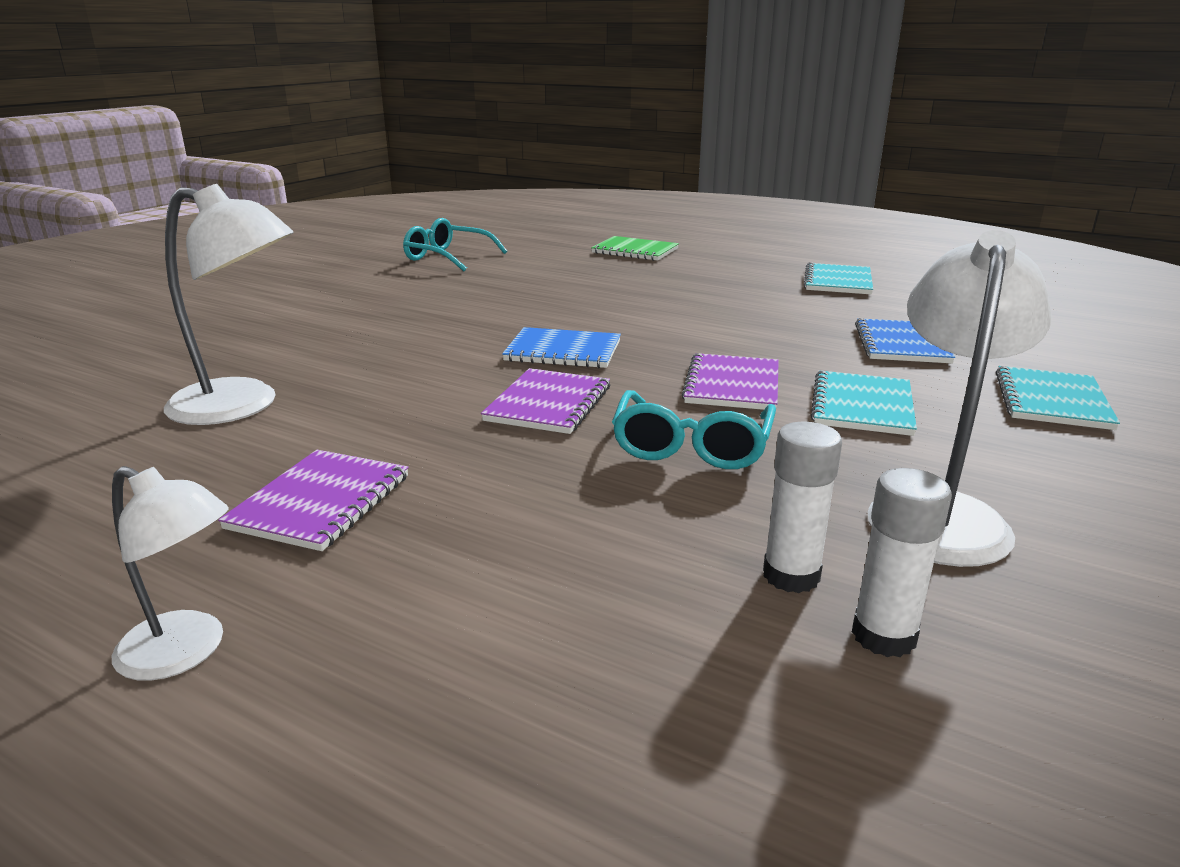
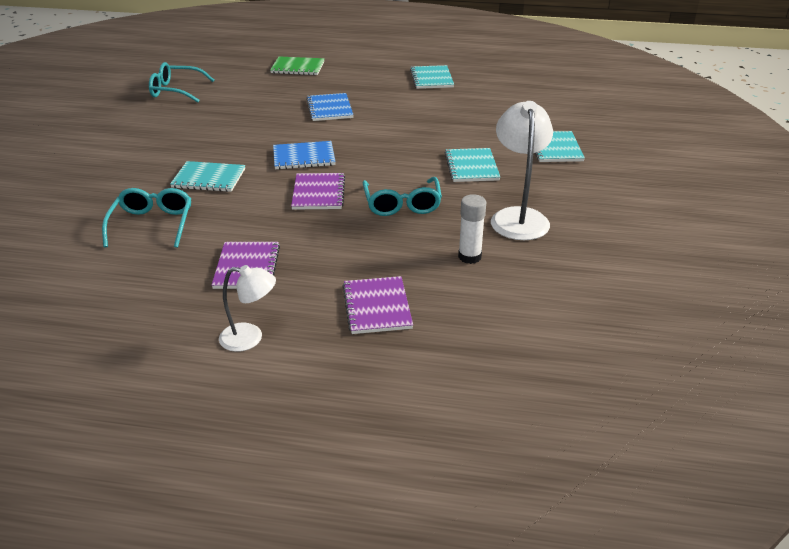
camera: 20 degrees left, 10 degrees up
white lamp [164,184,294,425] -> turquoise glasses [102,188,191,248]
purple notebook [682,353,779,410] -> purple notebook moved to [342,276,413,334]
white glue stick [852,468,952,657] -> none
blue notebook [855,318,955,363] -> blue notebook moved to [306,93,353,121]
none -> turquoise notebook [170,161,245,192]

